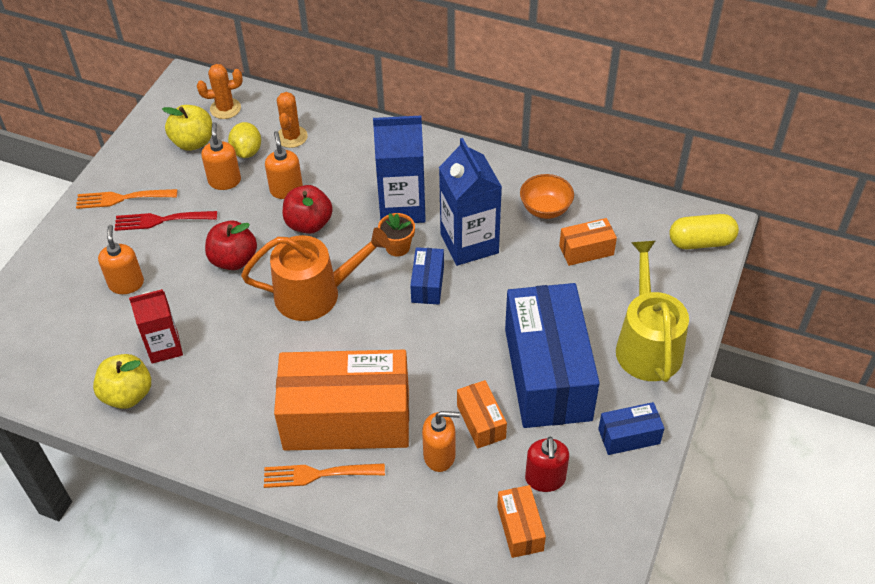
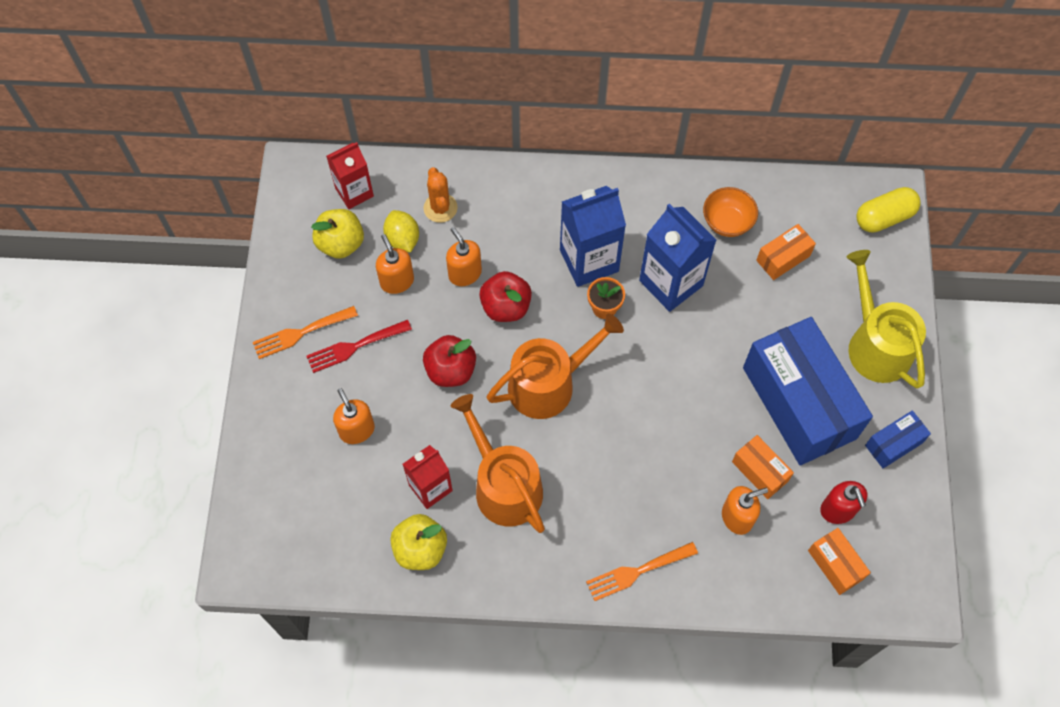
camera: 20 degrees left, 15 degrees up
orange cactus [197,64,243,119] -> red carton [326,142,374,209]
orange box [274,350,409,450] -> none
blue box [410,247,444,304] -> none
none -> orange watering can [451,394,545,533]

